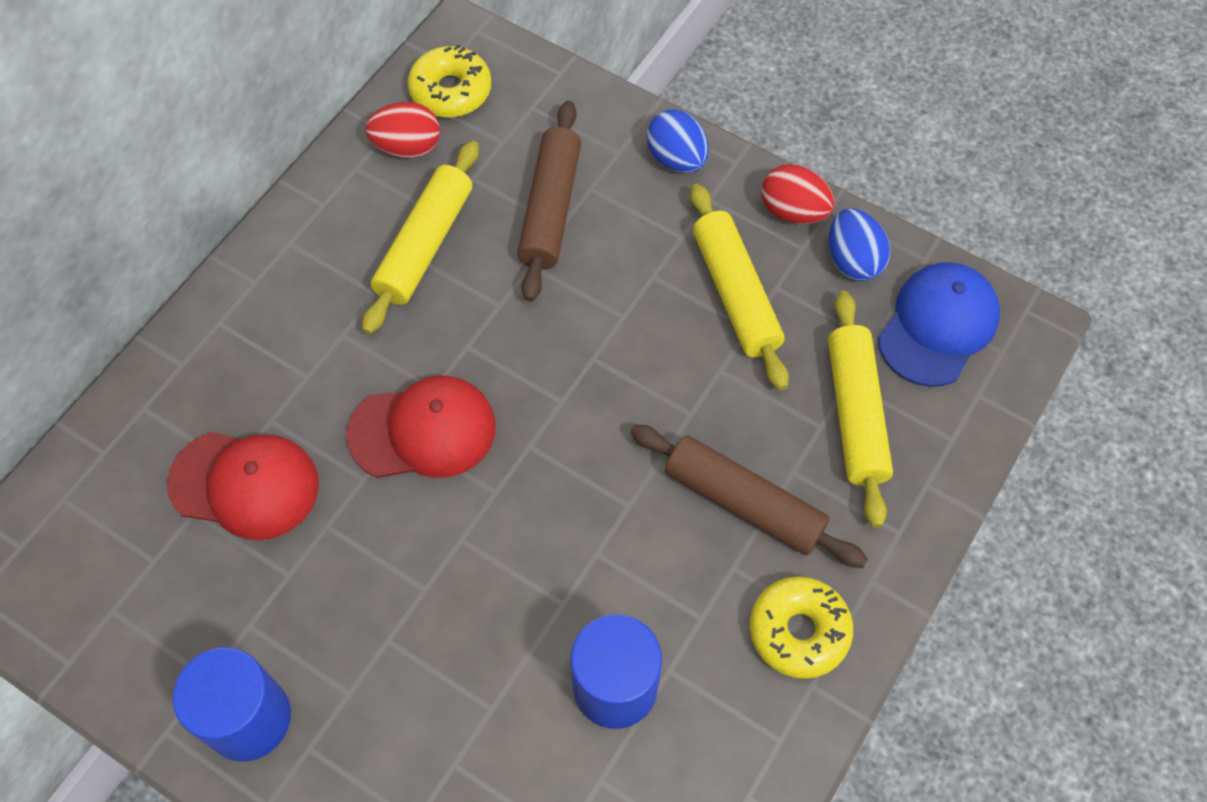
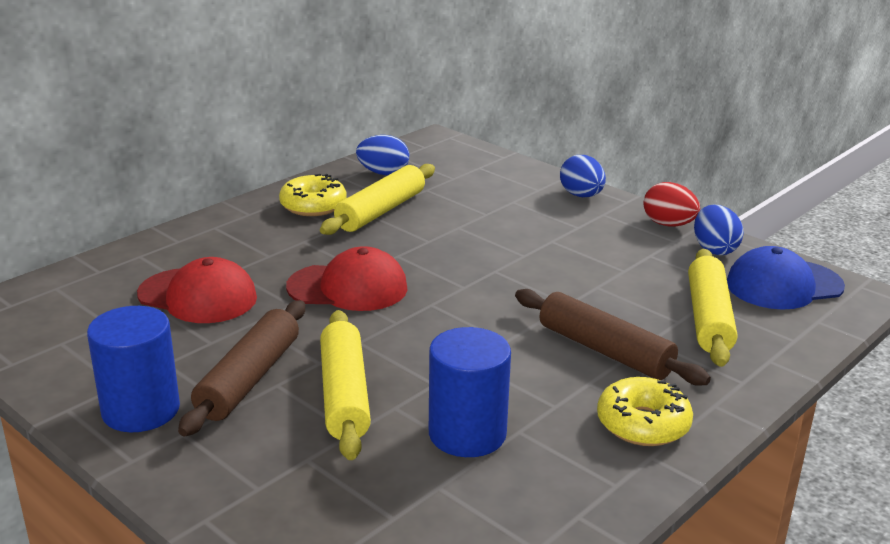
camera: 10 degrees right, 35 degrees down
red egg [365,102,440,158] -> blue egg [356,135,409,175]
yellow donut [408,45,491,118] -> yellow donut moved to [279,174,347,216]
brown rolling pin [517,101,581,302] -> brown rolling pin moved to [178,300,305,437]
yellow rolling pin [690,183,789,390] -> yellow rolling pin moved to [320,310,371,460]
blue cap [878,262,1000,387] -> blue cap turned 150 degrees counterclockwise [727,246,845,310]

